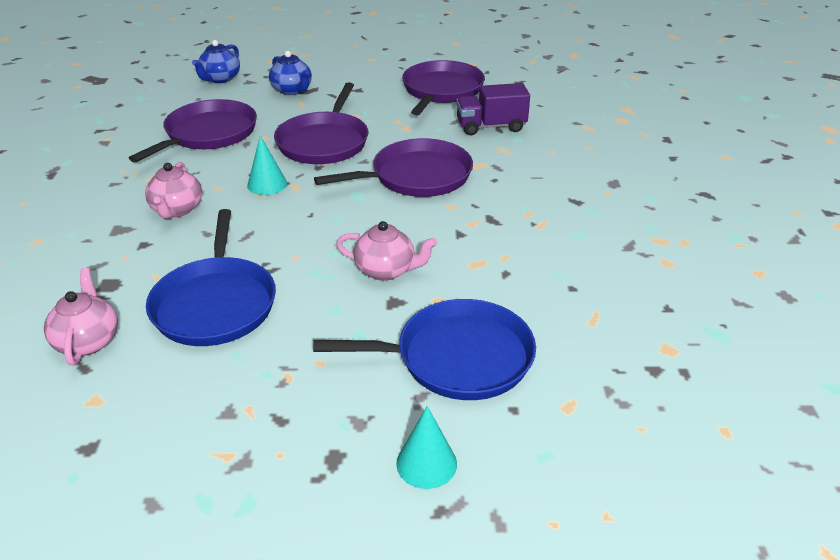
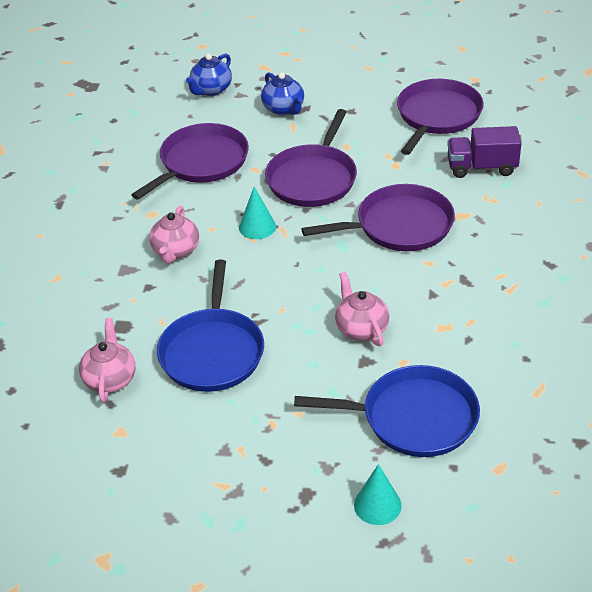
camera: 10 degrees right, 5 degrees up
pink teapot [336,221,437,281] -> pink teapot turned 135 degrees counterclockwise [335,272,389,346]

